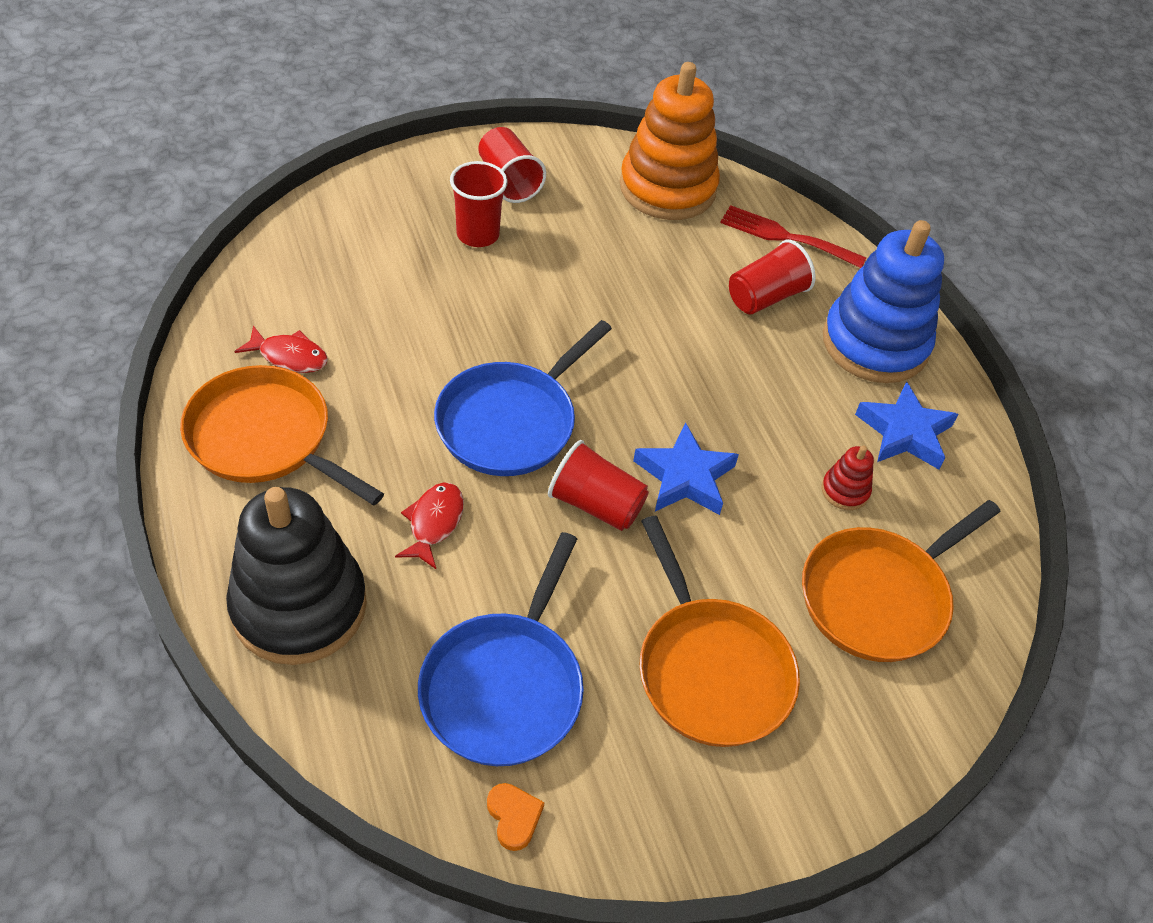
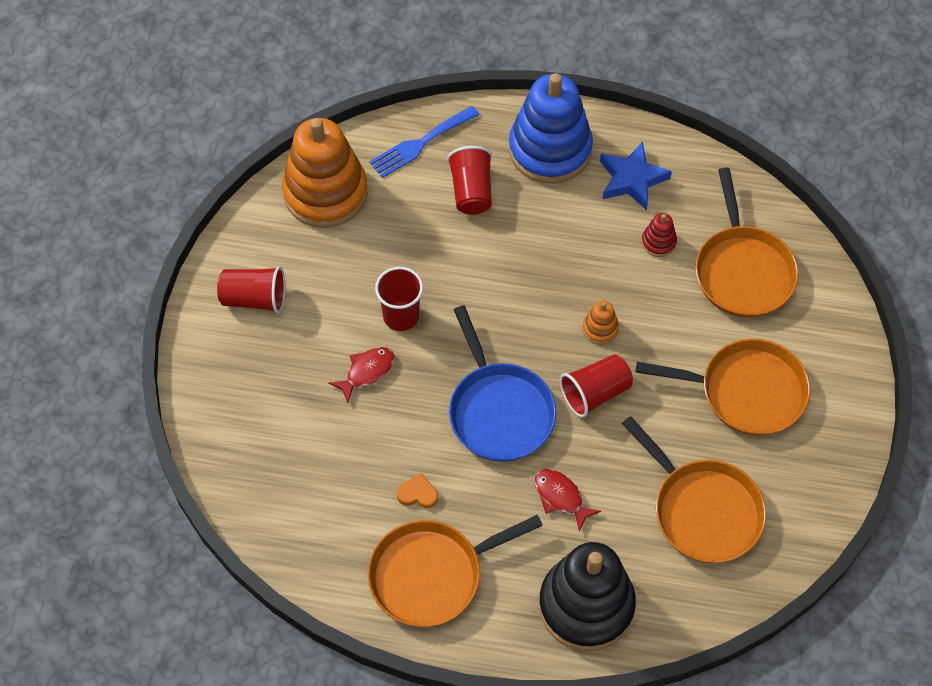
camera: 55 degrees left, 10 degrees up
red fish [234,326,328,373] -> red fish moved to [328,347,395,403]
blue pan [418,532,584,766] -> orange pan [622,416,766,563]
red cup [450,161,508,247] -> red cup moved to [375,267,423,331]
orange heart [487,783,545,851] -> orange heart moved to [397,473,438,508]
blue star [633,422,739,515] -> orange stacking toy [583,300,619,344]
red fork [720,205,866,268] -> blue fork [369,106,479,178]

